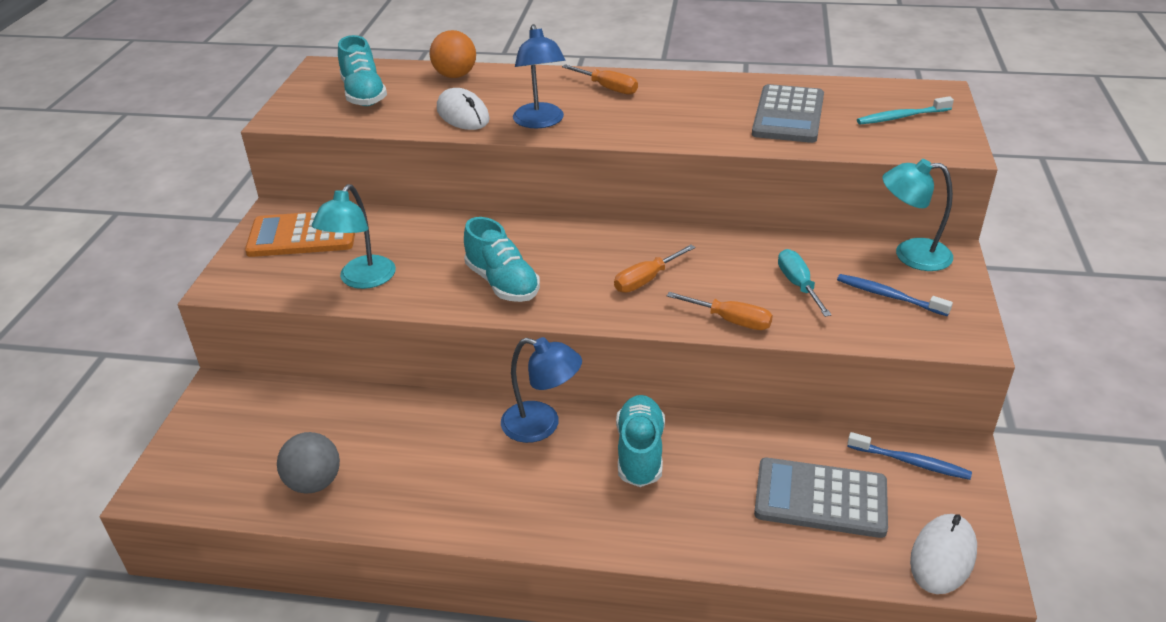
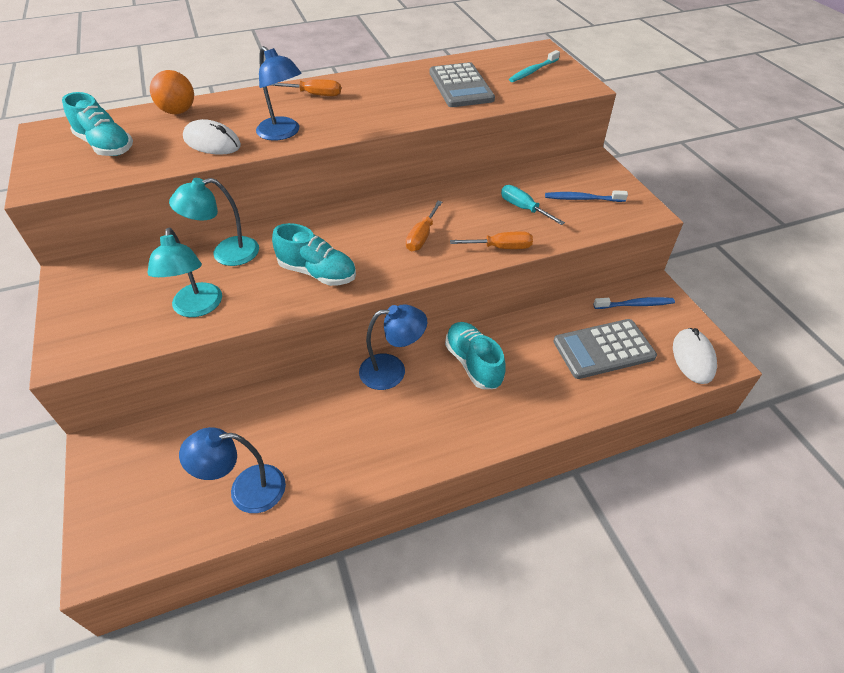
camera: 30 degrees left, 10 degrees up
orange calculator [245,212,355,257] -> none
grey ball [277,432,340,493] -> blue lamp [179,427,286,513]
turquoise lamp [883,159,953,271] -> turquoise lamp moved to [169,178,259,266]

